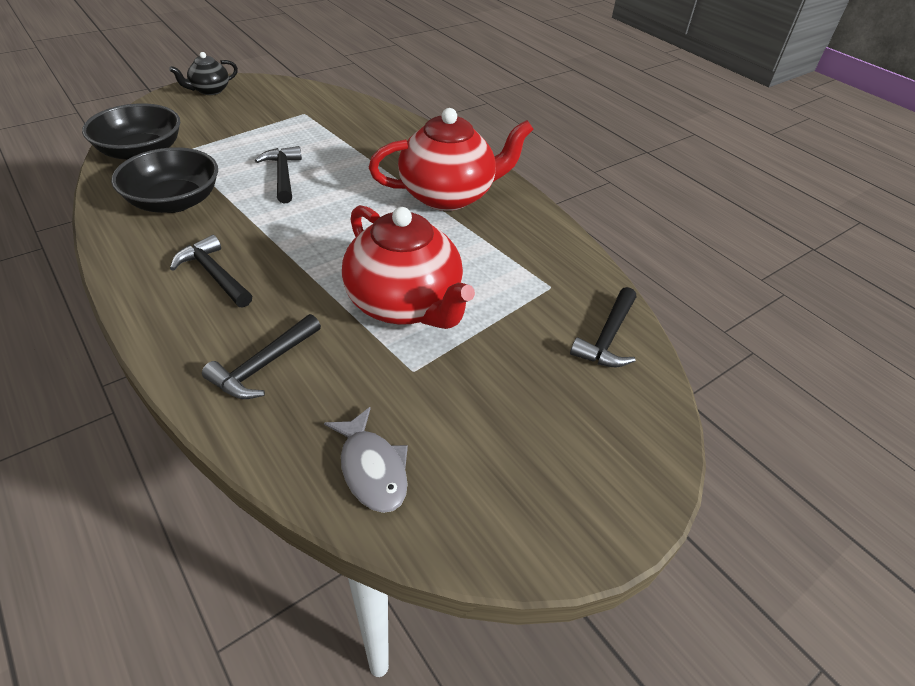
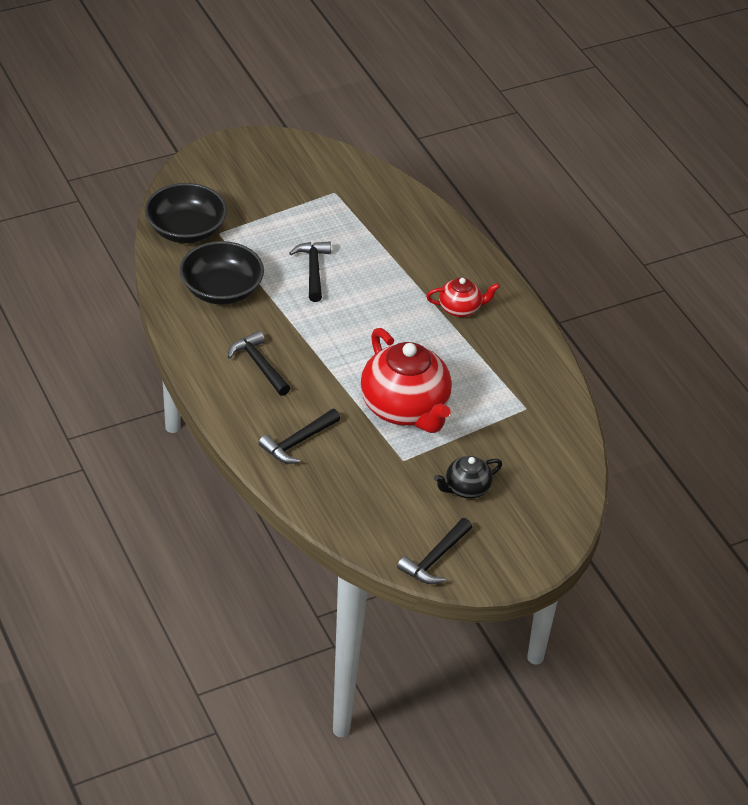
camera: 10 degrees right, 0 degrees up
black teapot [169,52,238,95] -> black teapot moved to [434,456,502,499]
grey fish [324,407,408,513] -> none
red teapot [369,108,534,211] -> red teapot [426,278,500,317], size x0.50
black hammer [570,287,636,367] -> black hammer moved to [397,518,472,584]

